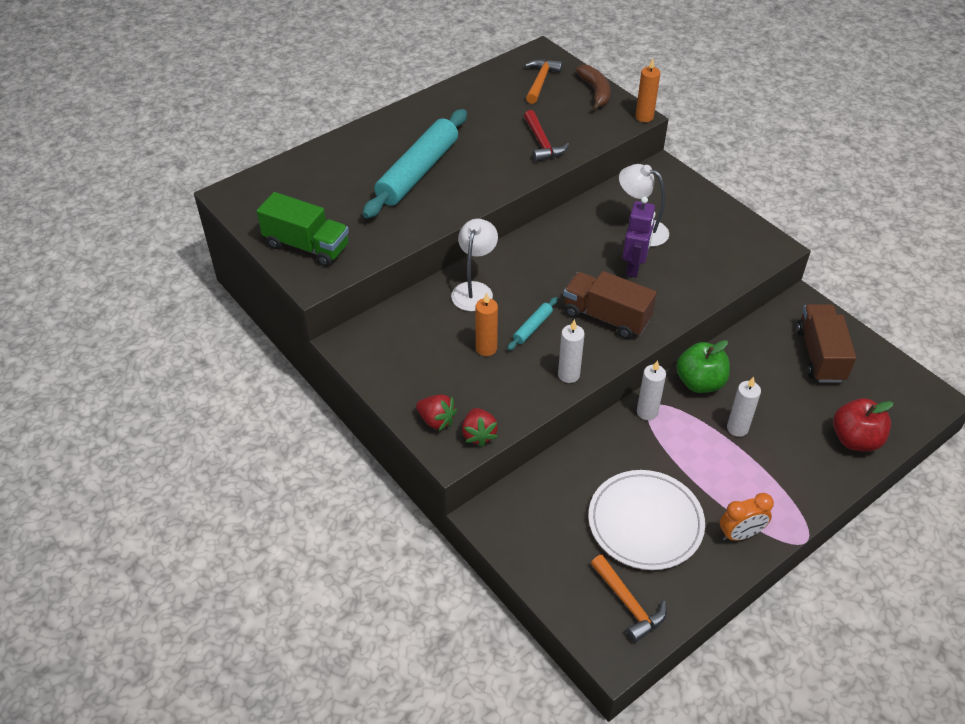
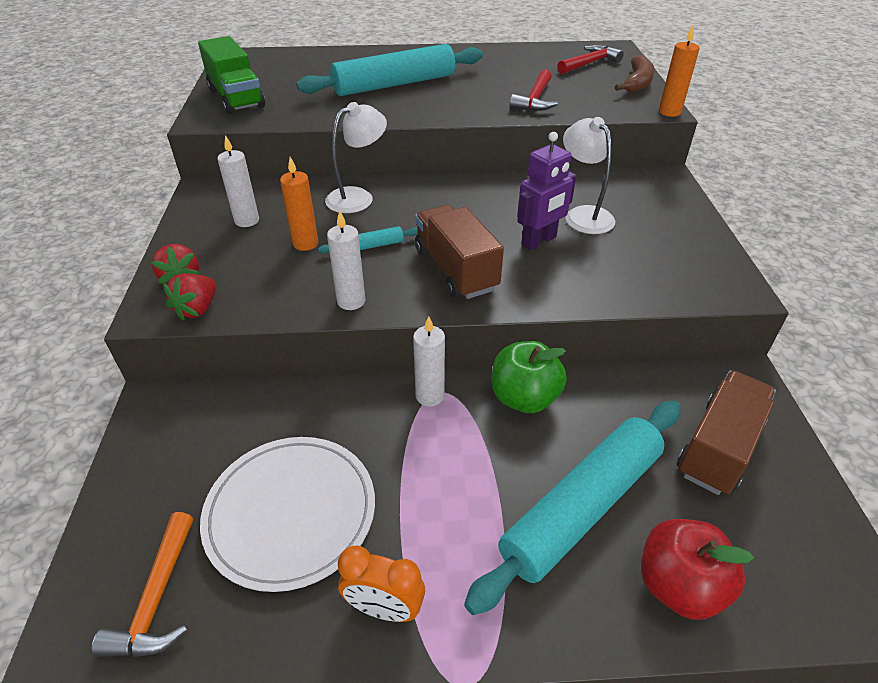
camera: 35 degrees right, 5 degrees down
orange hammer [525,59,563,104] -> red hammer [557,45,624,74]
white candle [727,377,761,437] -> white candle moved to [217,135,259,227]
none -> turquoise rolling pin [464,401,681,615]

